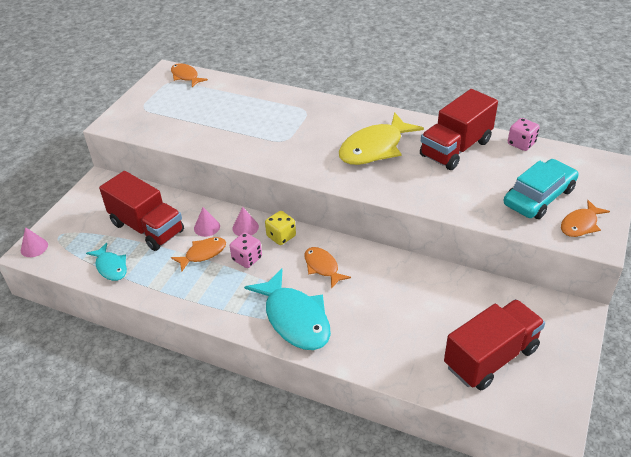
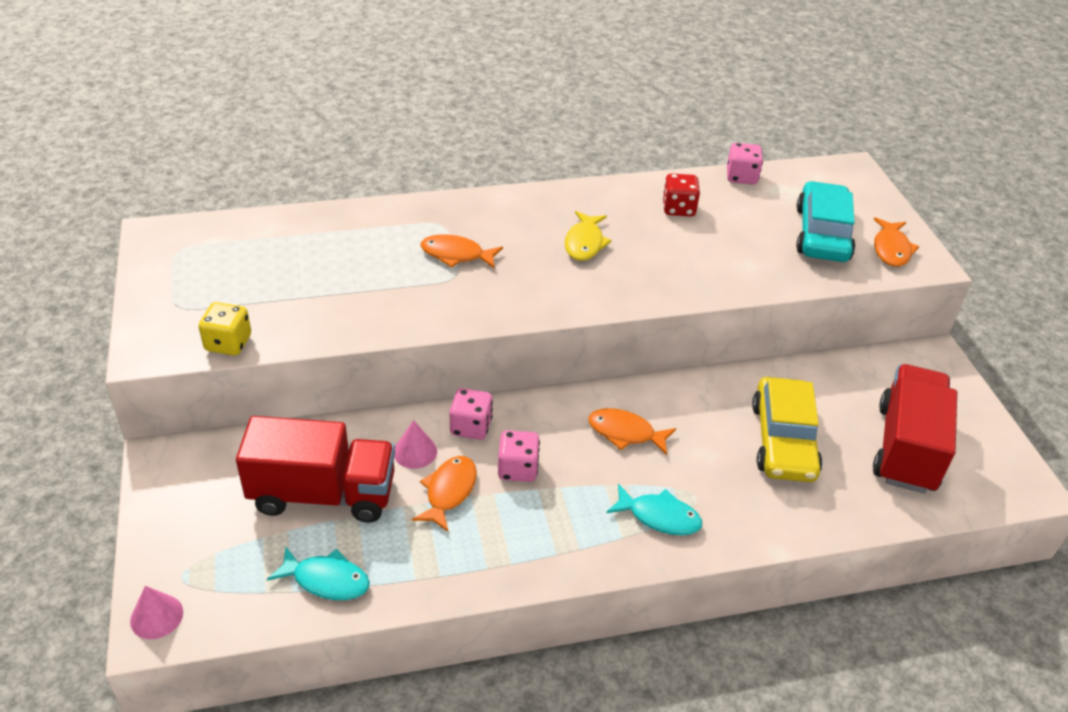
camera: 40 degrees left, 0 degrees up
orange fish [171,63,208,87] -> orange fish moved to [421,234,503,269]
pink cone [232,207,259,236] -> pink dice [450,388,493,440]
turquoise fish [244,268,331,350] -> turquoise fish [607,484,702,536], size x0.55
yellow dice [265,211,296,245] -> yellow dice moved to [198,302,251,356]
yellow fish [339,112,424,165] -> yellow fish [565,211,612,261], size x0.55
red truck [420,89,498,170] -> red dice [663,173,700,216]
none -> yellow car [752,377,823,482]

